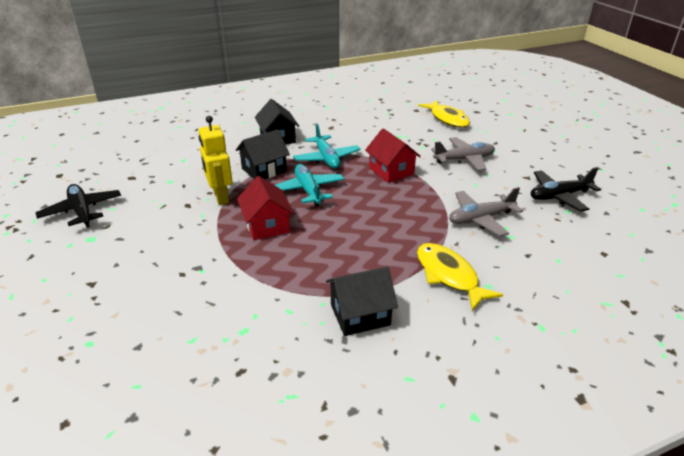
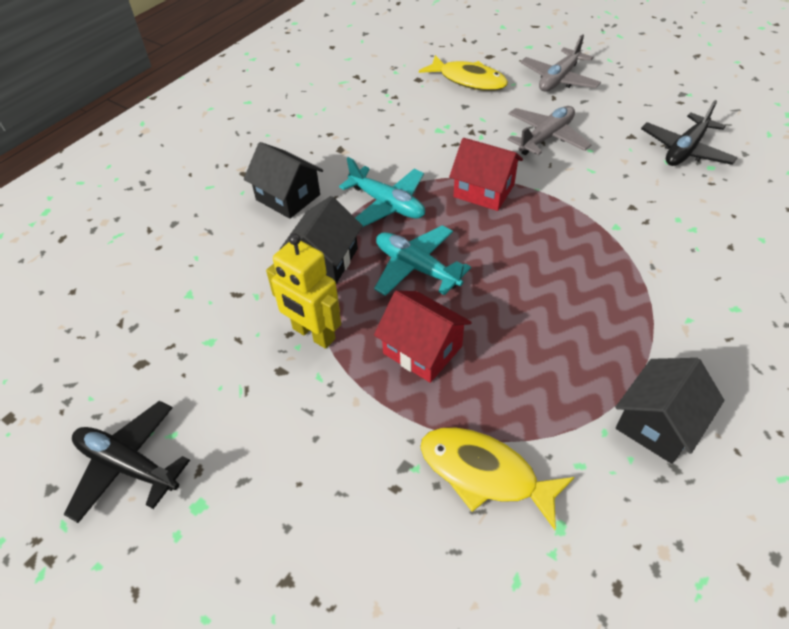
camera: 30 degrees left, 15 degrees up
yellow fish [417,243,503,311] -> yellow fish moved to [420,428,574,530]
grey plane [449,187,523,237] -> grey plane moved to [520,34,601,92]

